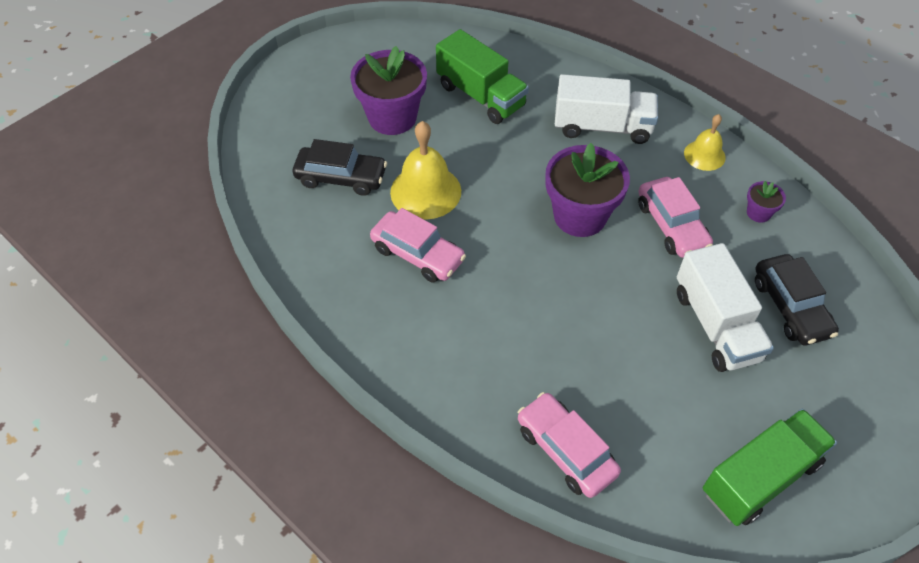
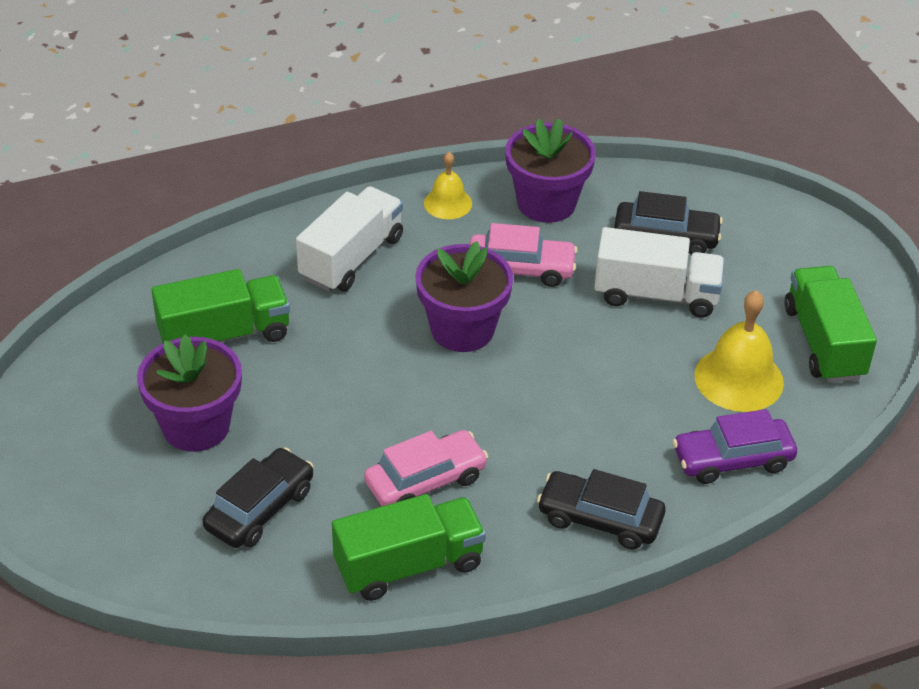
camera: 65 degrees left, 10 degrees down
yellow bell [390,121,461,219] -> yellow bell moved to [694,290,784,412]
pink car [518,392,621,498] -> purple car [673,409,797,484]
purple flower pot [747,181,786,223] -> purple flower pot [505,118,596,223], size x2.19
none -> green truck [332,494,486,601]
none -> black car [537,469,665,550]

